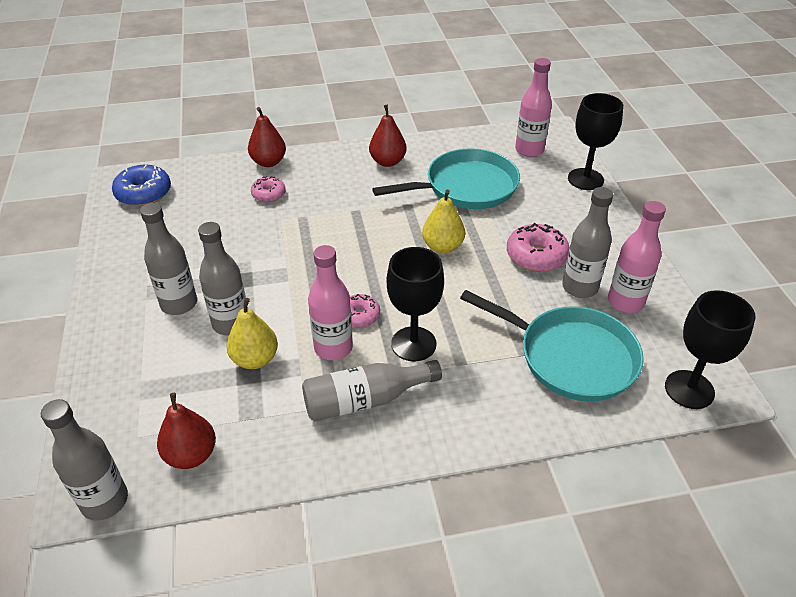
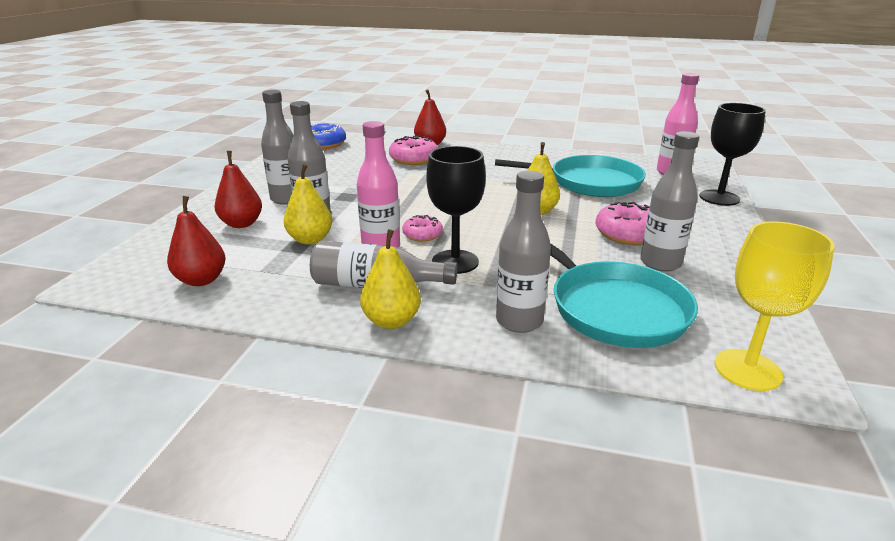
camera: 25 degrees right, 15 degrees down
grey bottle [41,399,128,521] -> grey bottle moved to [496,170,551,333]
pink donut [251,176,285,202] -> pink donut [389,136,438,165], size x1.64
red pear [369,105,407,167] -> red pear moved to [215,151,262,228]
pink bottle [608,201,666,313] -> none
black goblet [665,290,756,409] -> yellow goblet [714,221,835,391]
none -> yellow pear [360,229,421,329]

